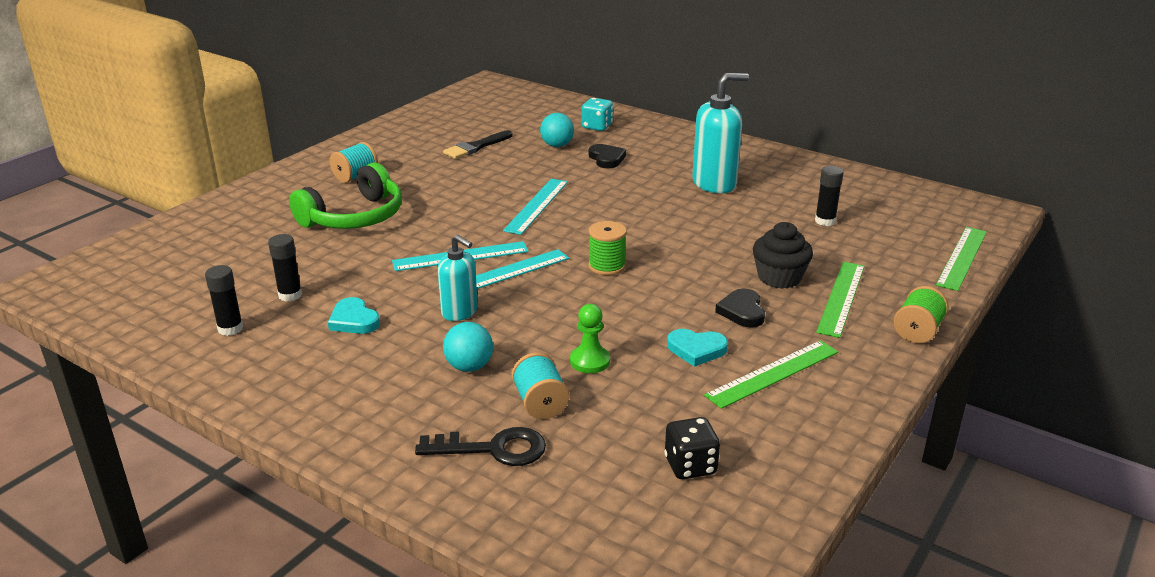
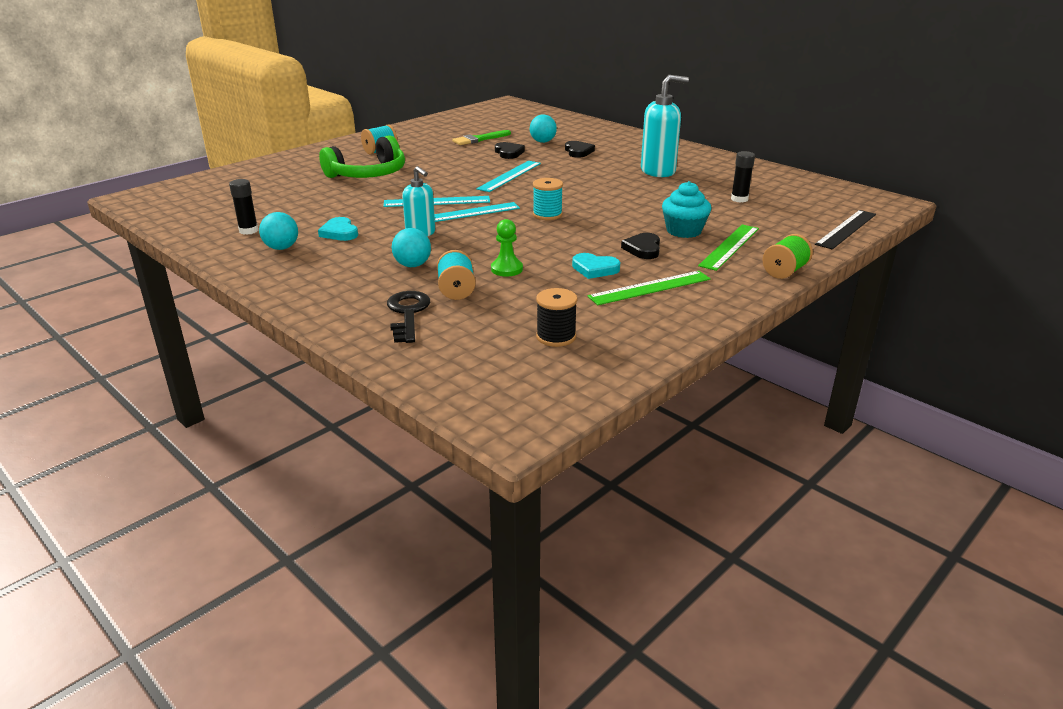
camera: 10 degrees right, 0 degrees up
black glue stick [268,234,302,302] -> none
black key [415,427,546,466] -> black key turned 105 degrees counterclockwise [387,291,430,343]
black brush [443,130,513,159] -> green brush [452,130,511,145]
turquoise dice [582,98,613,131] -> none
green spool [589,221,627,275] -> turquoise spool [533,178,563,220]
black dice [664,417,720,479] -> black spool [536,288,577,347]
black cupcake [753,222,813,289] -> turquoise cupcake [662,181,711,238]
green ruler [936,227,987,291] -> black ruler [815,210,876,250]
none -> turquoise ball [259,212,298,250]
none -> black heart [495,142,525,159]

